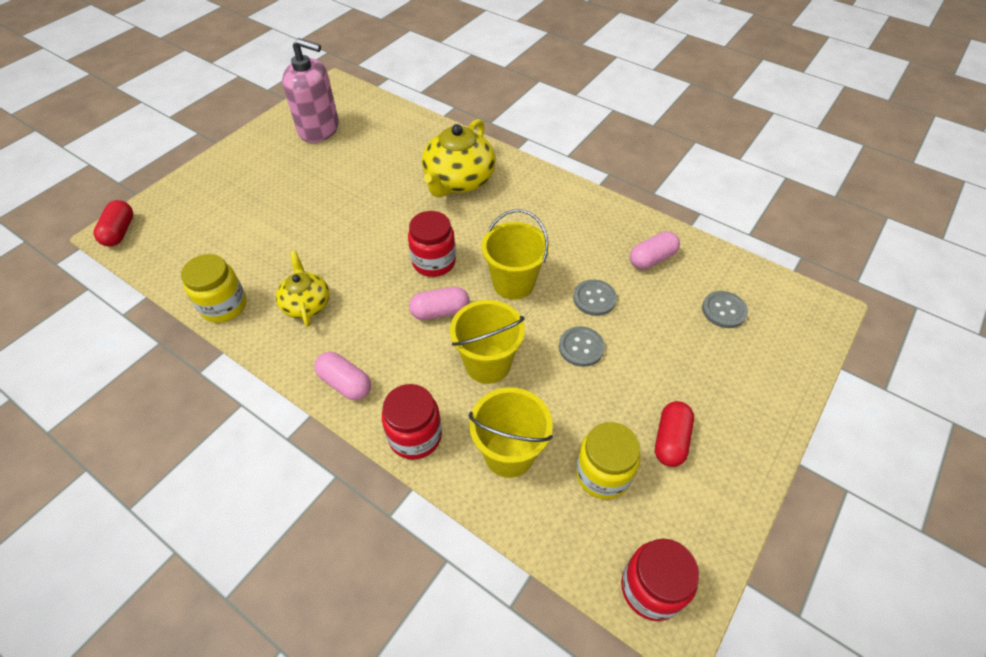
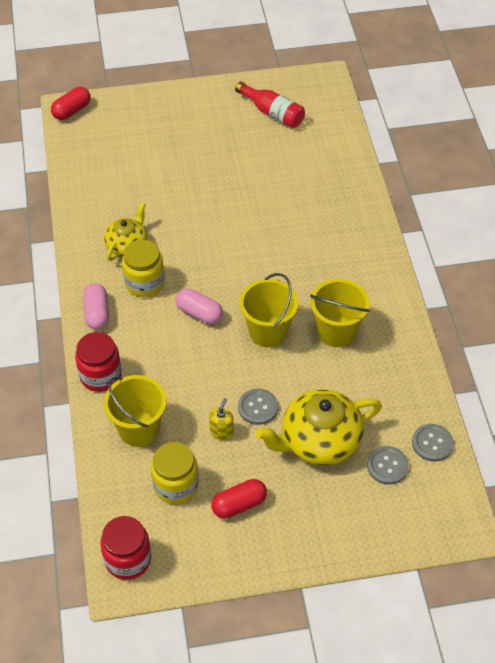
camera: 45 degrees right, 0 degrees up
yellow jar [181,254,247,323] -> yellow jar moved to [122,239,165,297]
pink soap dispenser [282,38,339,143] -> red bottle [235,81,305,128]
red jar [408,211,456,277] -> none
yellow teapot [422,119,496,198] -> yellow teapot moved to [256,389,382,465]
yellow bucket [450,300,525,384] -> yellow bucket moved to [310,279,370,347]
grey button [573,279,617,316] -> grey button moved to [412,424,454,461]
pink capsule [630,231,680,269] -> none
none -> yellow soap dispenser [209,398,234,440]

